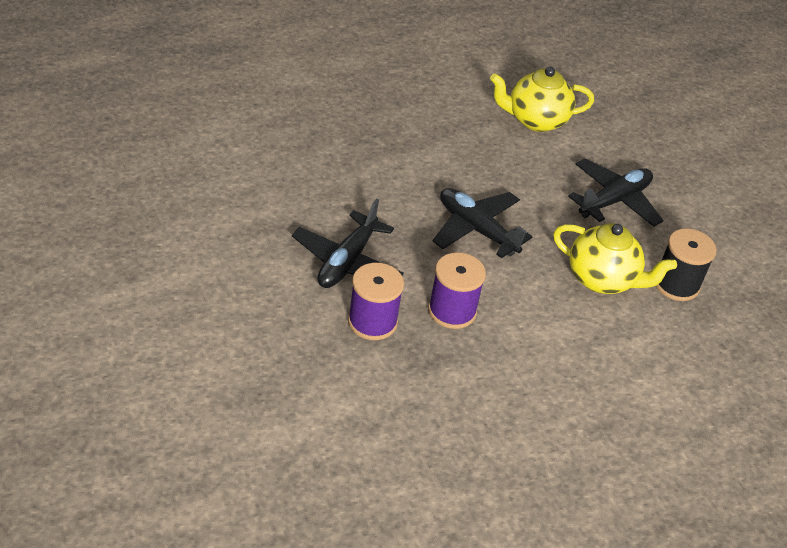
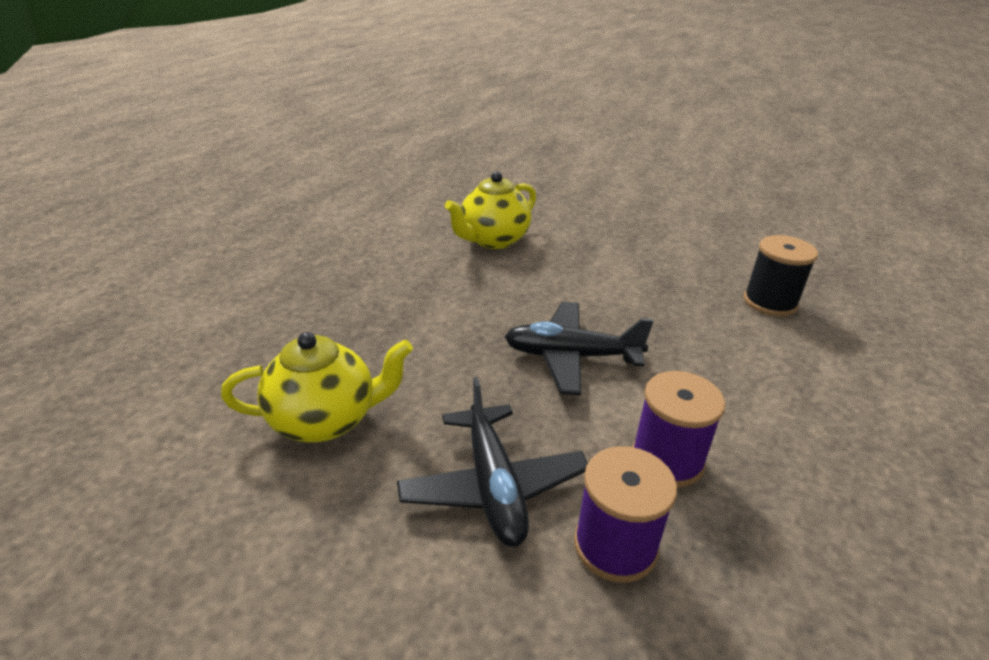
camera: 35 degrees left, 10 degrees down
yellow teapot [553,223,677,294] -> yellow teapot moved to [221,332,413,443]
black plane [568,158,664,227] -> none

